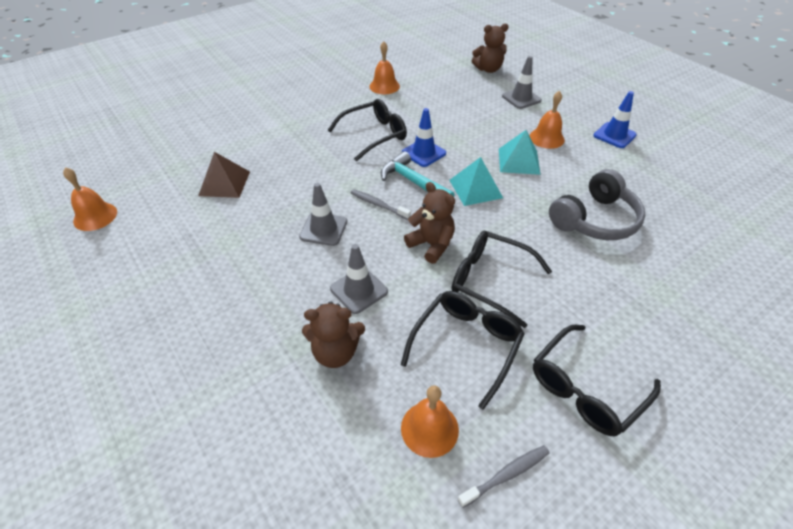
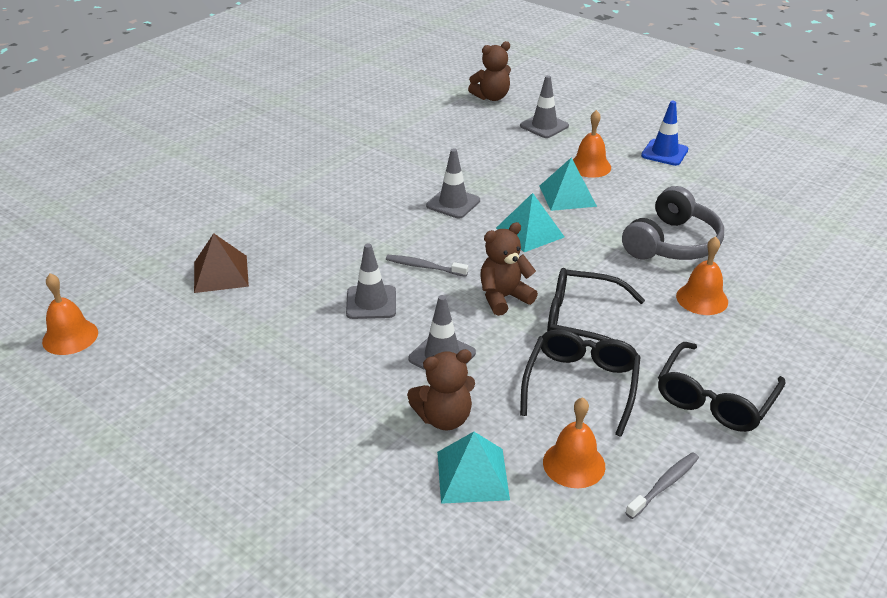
camera: 15 degrees left, 10 degrees down
black glasses [328,99,407,161] -> none
orange bell [370,41,400,94] -> orange bell moved to [676,236,728,315]
turquoise hammer [381,151,455,197] -> none
blue traffic cone [402,108,446,167] -> grey traffic cone [426,148,480,219]
brown teddy bear [404,182,455,264] -> brown teddy bear turned 60 degrees counterclockwise [480,222,538,316]
none -> turquoise pyramid [437,432,510,504]

